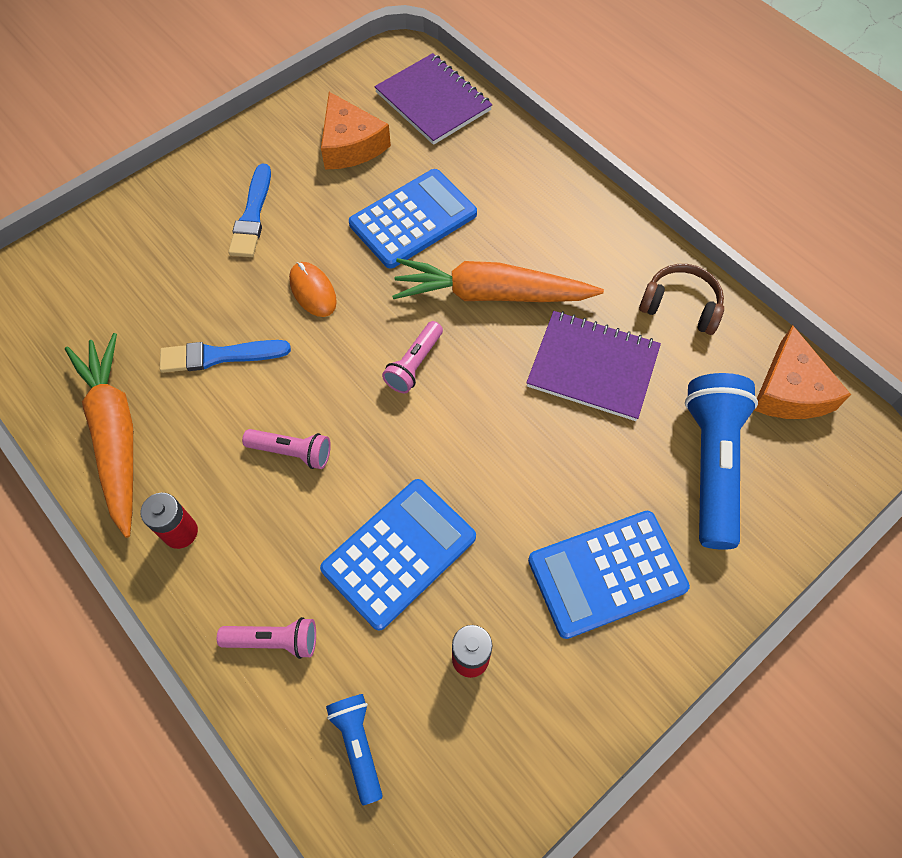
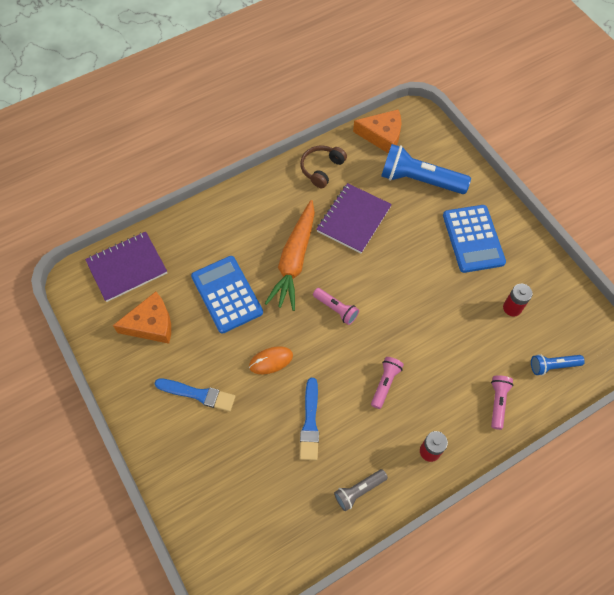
camera: 80 degrees left, 0 degrees up
orange carrot [65,333,133,538] -> grey flashlight [334,469,388,511]
blue calculator [320,479,476,631] -> none

